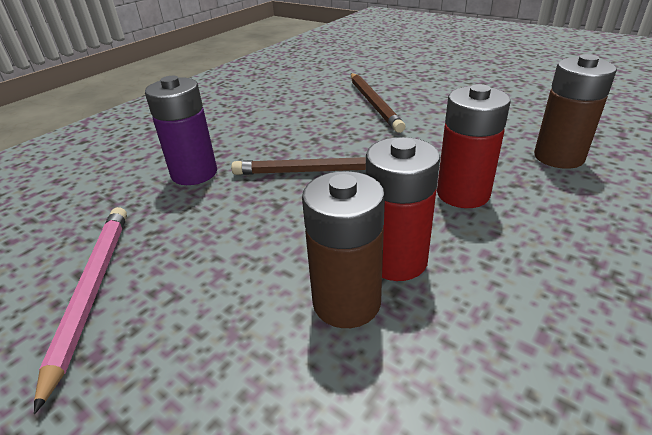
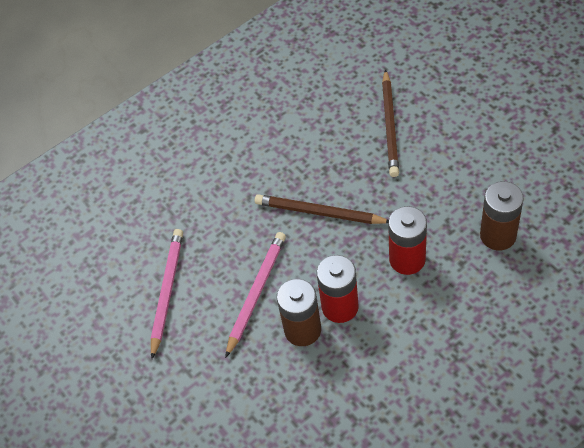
camera: 20 degrees right, 20 degrees up
purple battery [145,76,217,185] -> none
none -> pink pencil [225,232,286,358]

